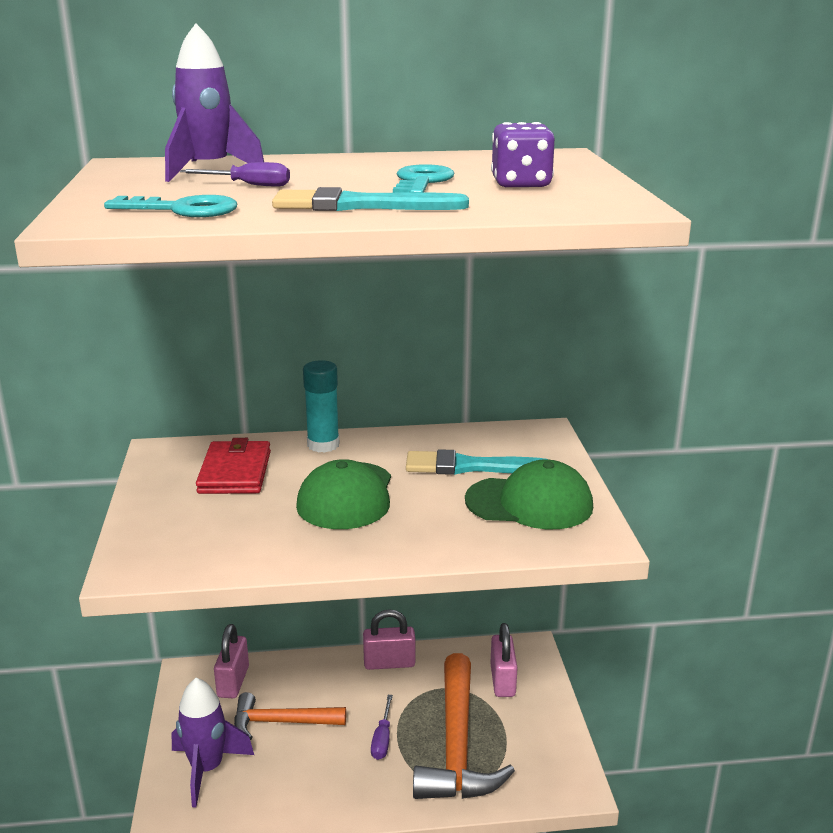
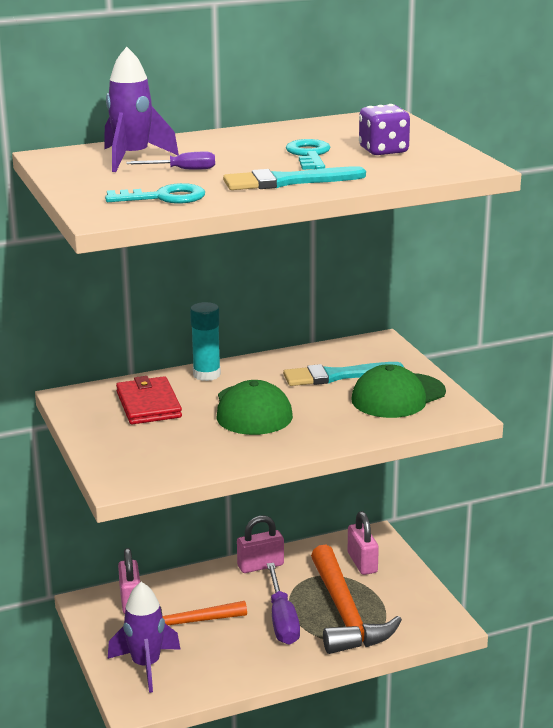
camera: 15 degrees left, 0 degrees up
purple screwdriver [371,695,393,760] -> purple screwdriver [267,563,300,644], size x1.74
green cap [465,459,593,529] -> green cap turned 150 degrees clockwise [351,364,446,418]

